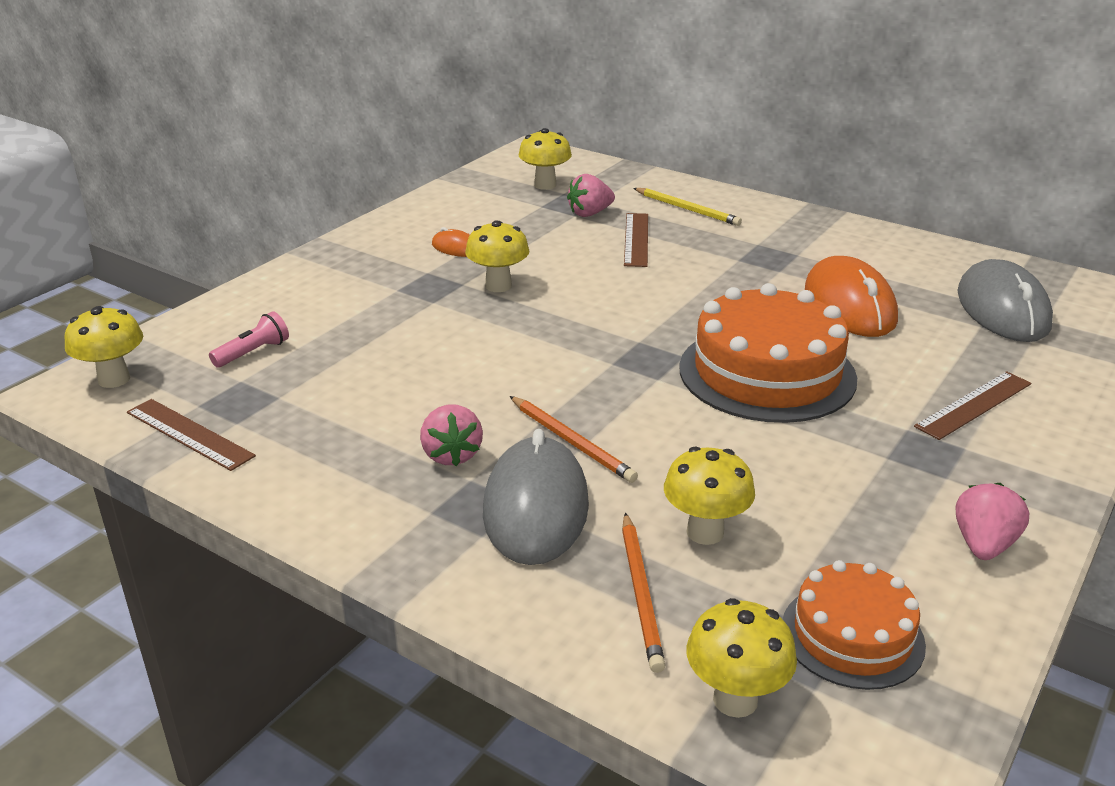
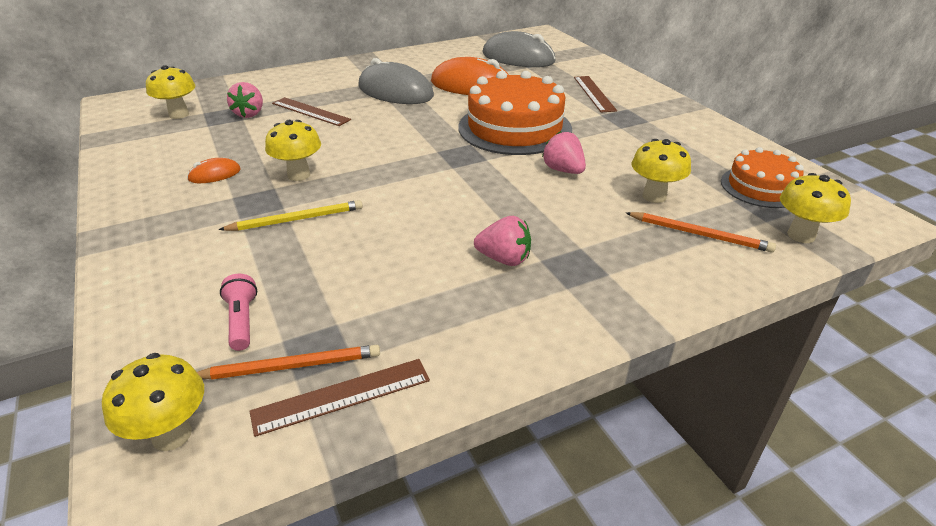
camera: 60 degrees left, 5 degrees up
grey mouse [483,429,589,565] -> grey mouse moved to [358,58,434,104]
orange pencil [510,396,638,483] -> orange pencil moved to [197,345,380,380]
yellow pencil [633,188,742,226] -> yellow pencil moved to [218,200,363,231]
pink strawberry [956,483,1029,560] -> pink strawberry moved to [542,131,586,174]

